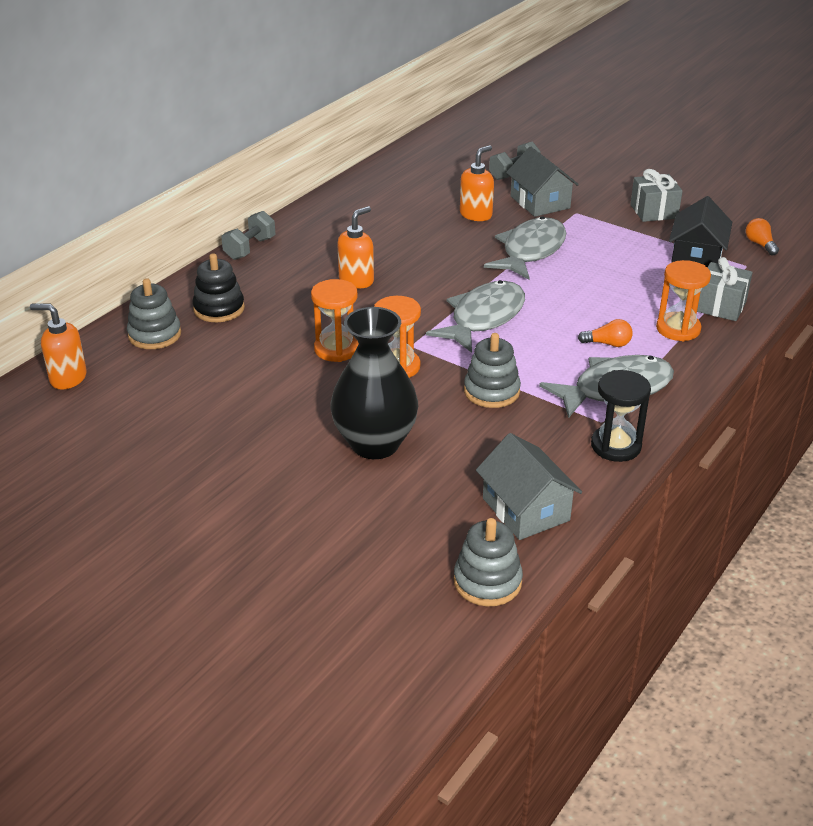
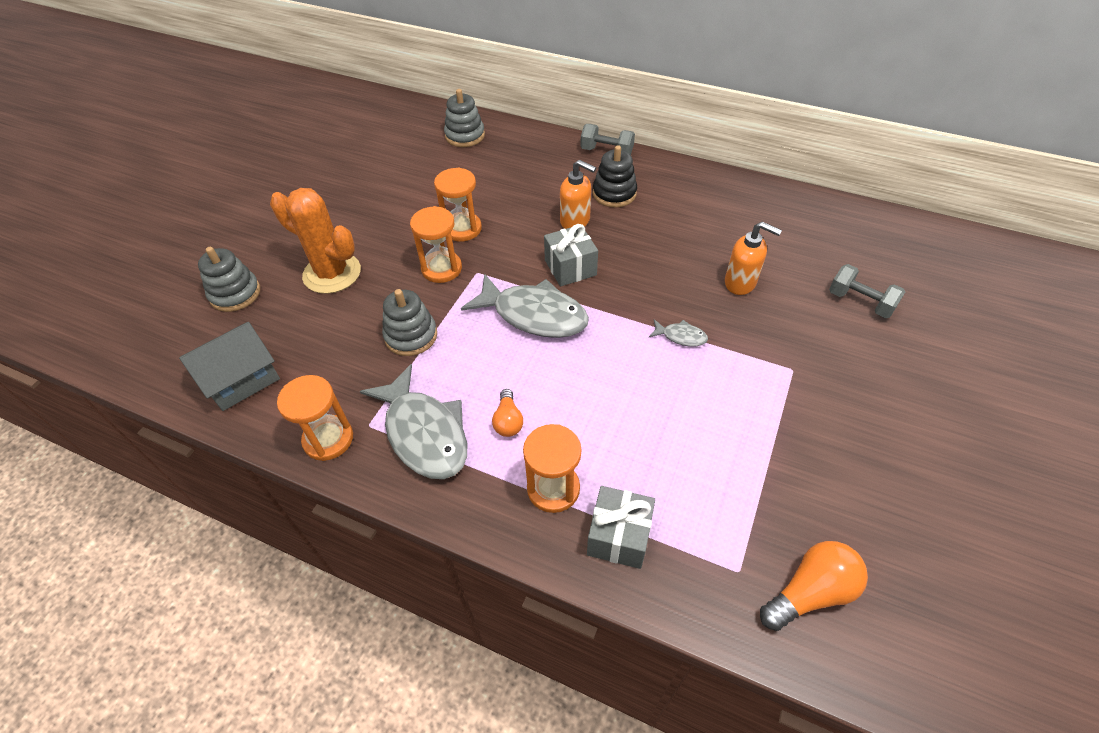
camera: 80 degrees right, 15 degrees up
orange soap dispenser [30,303,87,390] -> none
black stacking toy [192,253,245,322] -> black stacking toy moved to [593,145,637,207]
black vase [331,307,418,459] -> orange cactus [270,188,361,294]
grey stacking toy [454,518,523,606] -> grey stacking toy moved to [198,247,260,312]
grey fish [484,216,566,280] -> grey fish [649,319,708,347], size x0.44
grey house [506,146,579,217] -> none
black hourglass [591,370,651,462] -> orange hourglass [277,375,353,461]
grey gift [630,169,683,222] -> grey gift moved to [544,224,598,286]
black house [669,196,732,267] -> none
orange light bulb [746,218,779,256] -> orange light bulb [760,541,868,631], size x1.63

